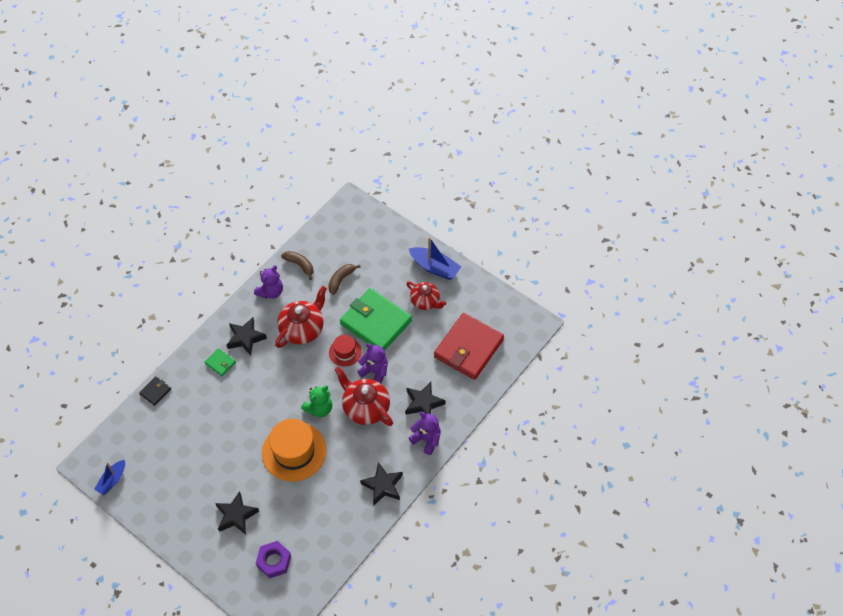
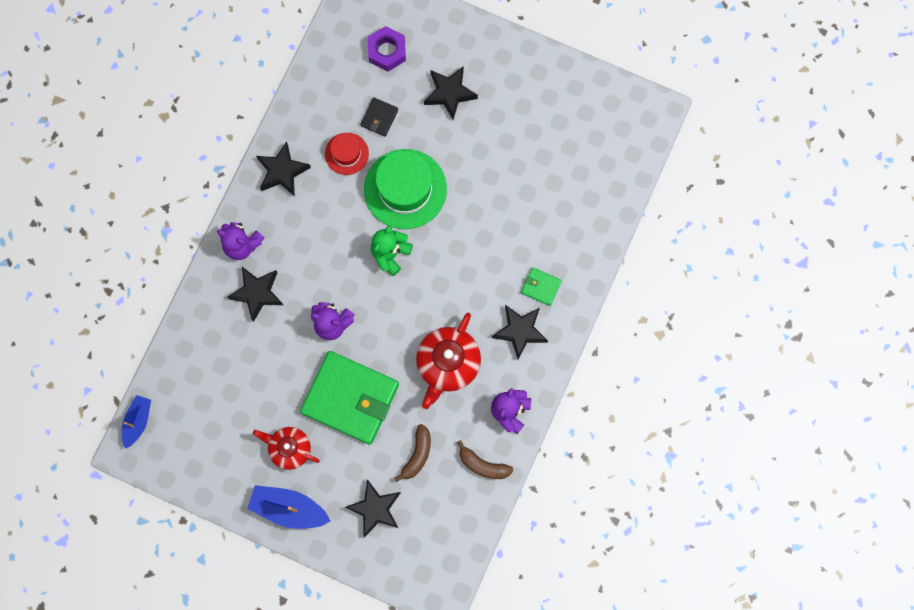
camera: 165 degrees right, 20 degrees up
blue boat [94,460,125,495] -> blue boat moved to [122,395,151,449]
black wallet [139,376,171,406] -> black wallet moved to [360,97,398,136]
orange hat [262,419,326,482] -> green hat [364,149,447,229]
red hat [329,335,362,366] -> red hat moved to [325,133,369,175]
red teapot [335,367,393,426] -> none
red wallet [434,313,504,380] -> none
none -> black star [345,479,401,538]

